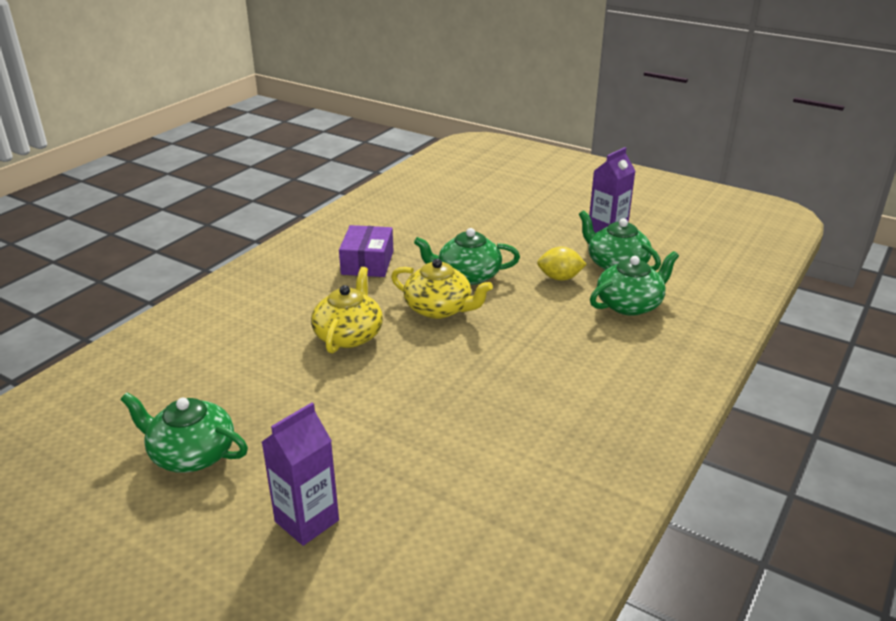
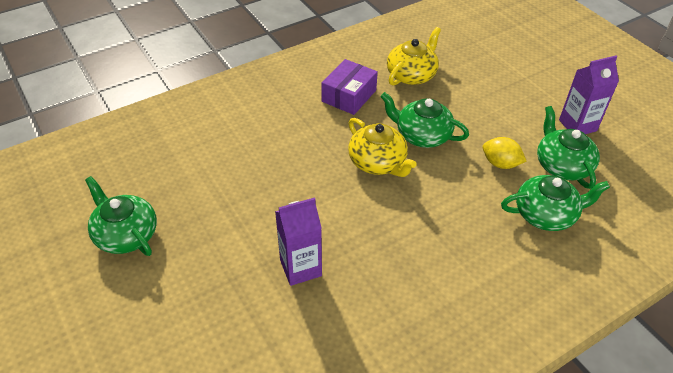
camera: 25 degrees right, 15 degrees up
purple carton [262,402,339,546] -> purple carton moved to [275,197,322,286]
yellow teapot [311,267,383,354] -> yellow teapot moved to [387,27,441,86]

